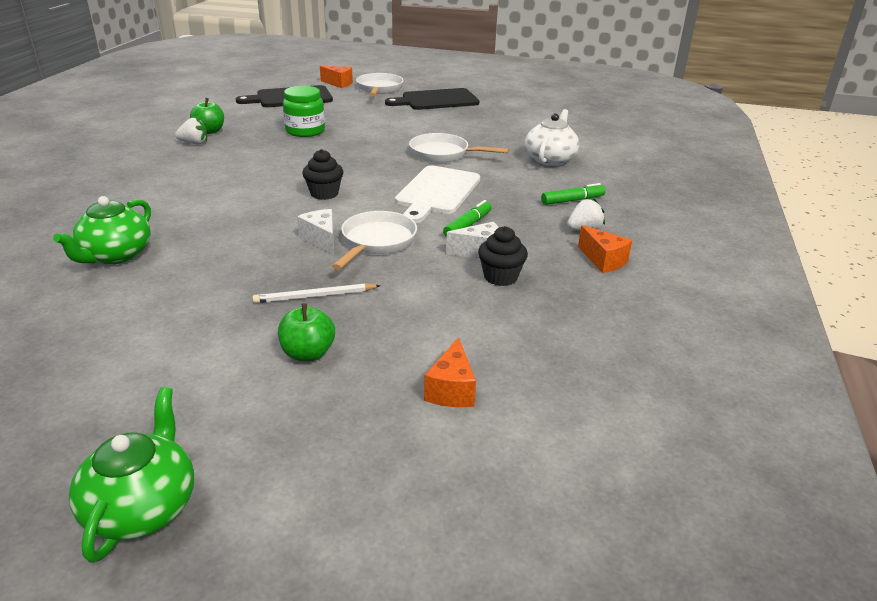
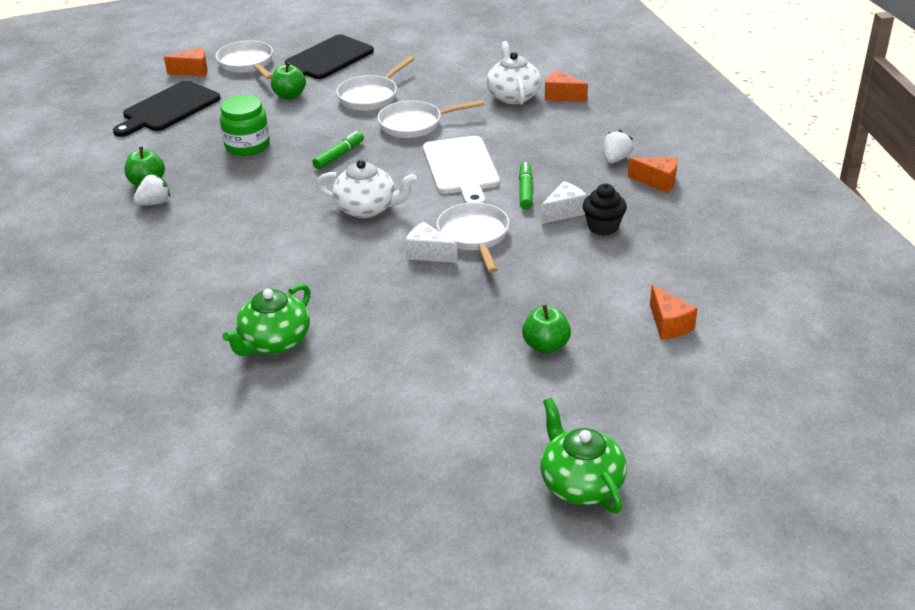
camera: 30 degrees left, 5 degrees up
green teapot [53,196,151,264] -> green teapot turned 45 degrees clockwise [222,284,311,356]
white pencil [252,283,381,303] -> none
black cupcake [302,149,343,200] -> white teapot [316,160,417,218]
green marker [541,183,606,205] -> green marker moved to [312,131,364,169]
none -> green apple [271,62,306,99]
none -> white pan [336,56,414,111]
none -> orange cheese [545,70,588,102]

